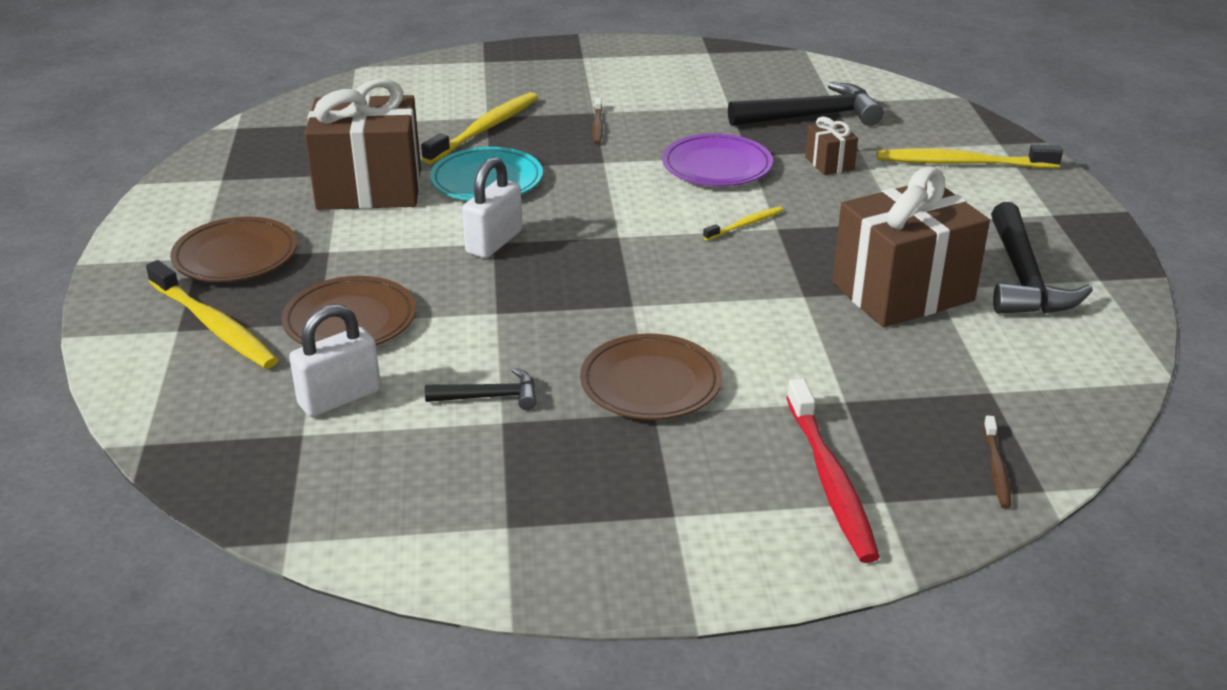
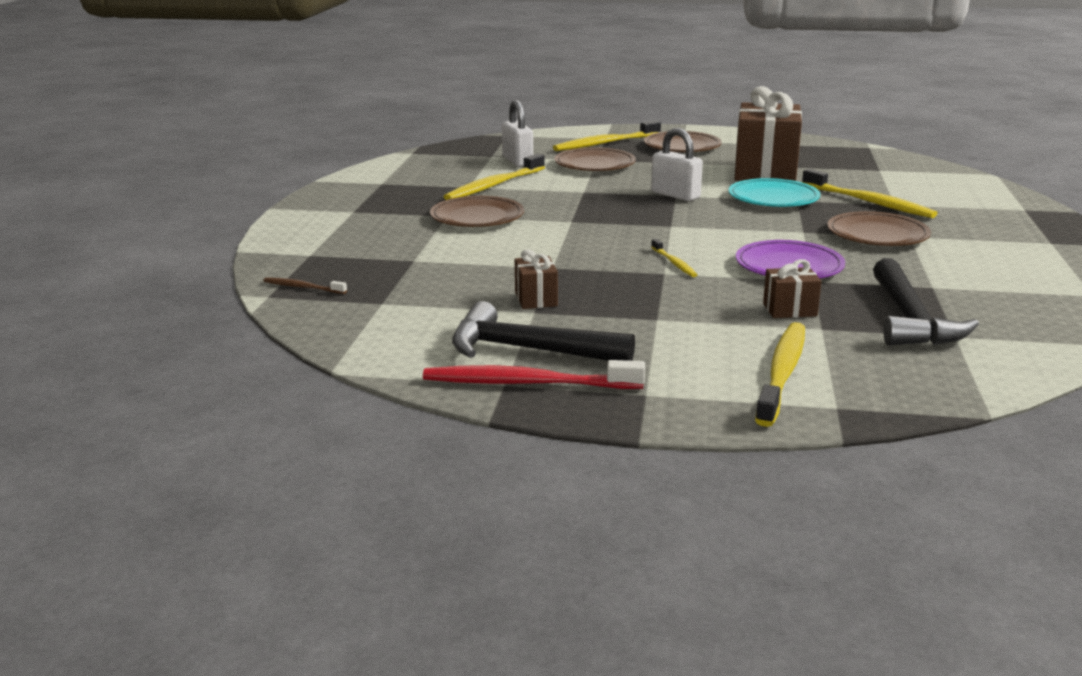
camera: 105 degrees right, 10 degrees down
black hammer [425,368,537,410] -> yellow toothbrush [444,154,545,200]
brown toothbrush [592,98,603,144] -> brown plate [827,211,931,246]
red toothbrush [786,378,880,563] -> red toothbrush moved to [423,360,645,389]
brown gift [832,167,990,327] -> brown gift [515,250,558,309], size x0.44

